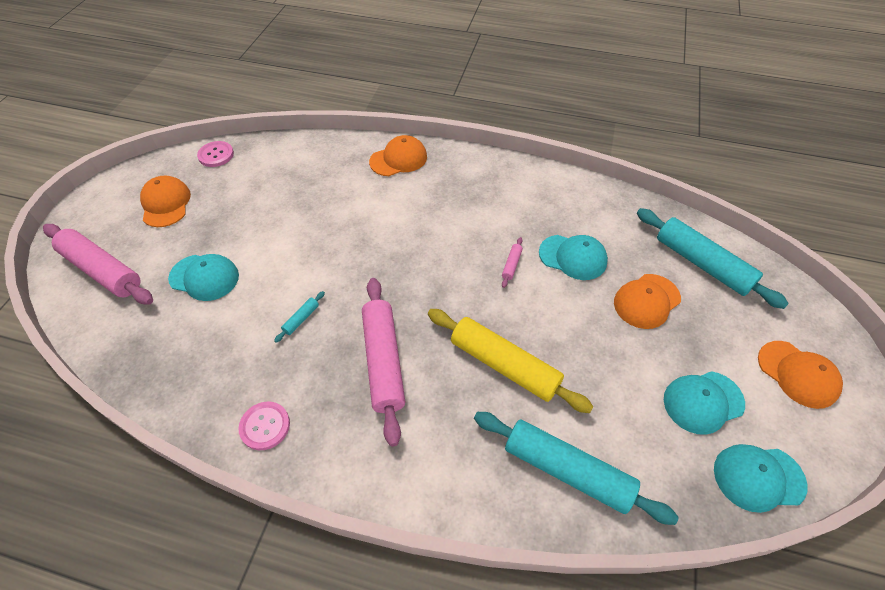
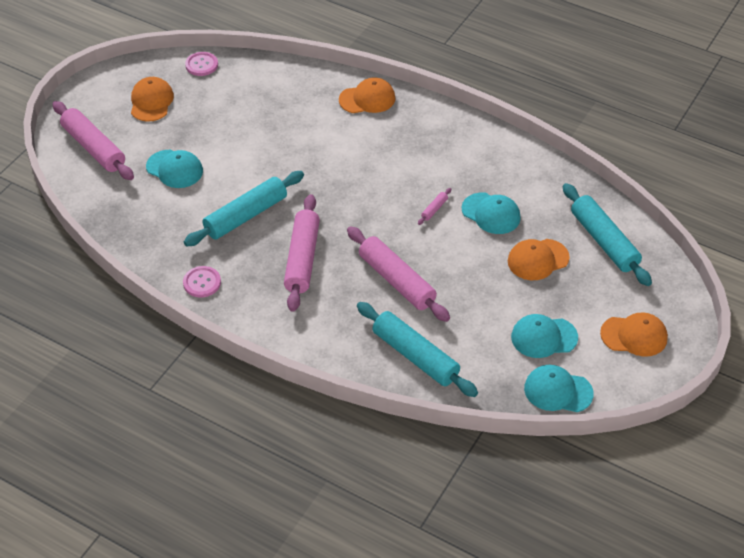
camera: 15 degrees right, 5 degrees down
turquoise rolling pin [274,291,325,343] -> turquoise rolling pin [184,171,304,246], size x2.49
yellow rolling pin [428,309,593,413] -> pink rolling pin [347,226,450,322]
orange cap [758,341,843,409] -> orange cap turned 60 degrees counterclockwise [600,313,668,357]

